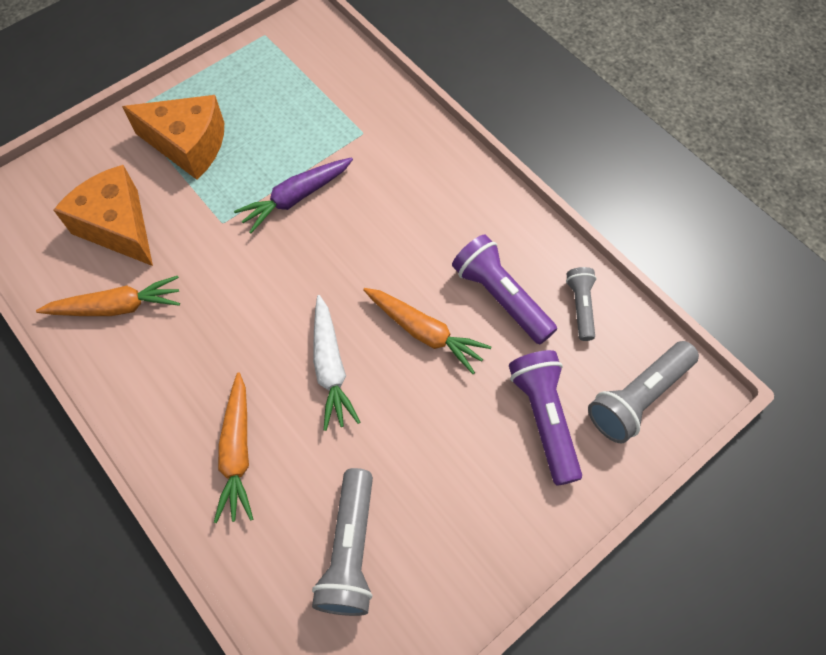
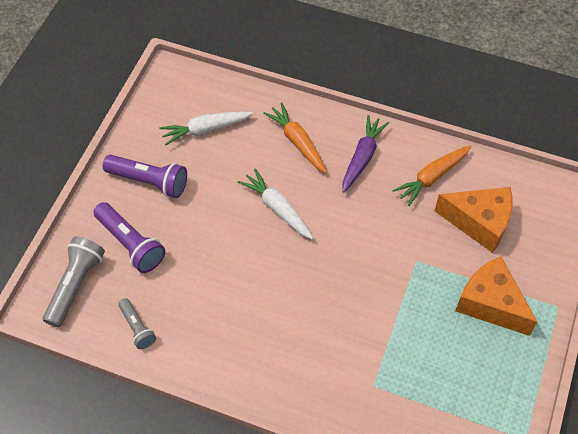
camera: 150 degrees right, 5 degrees down
orange cheese [122,95,224,180] -> orange cheese turned 60 degrees clockwise [455,256,537,336]
purple carrot [234,157,353,233] -> purple carrot moved to [342,115,389,193]
grey flashlight [312,468,373,616] -> white carrot [159,111,254,146]
orange carrot [363,288,491,374] -> none
purple flashlight [452,234,557,345] -> purple flashlight moved to [102,155,187,198]

